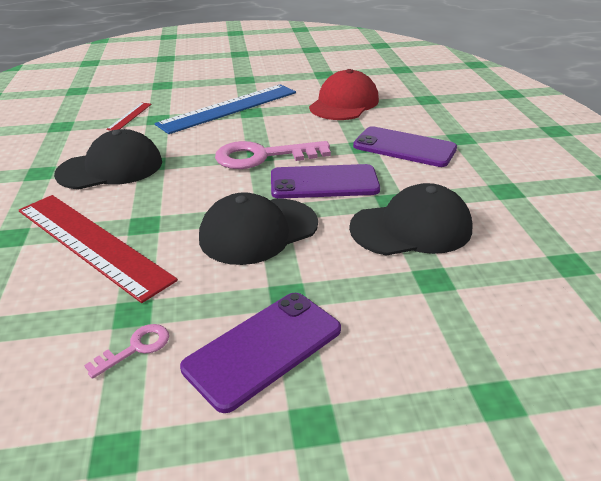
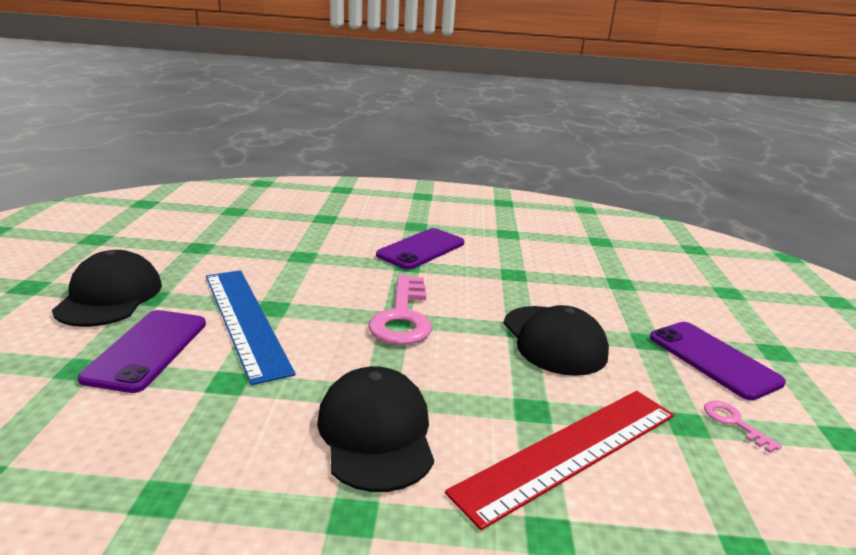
camera: 80 degrees left, 10 degrees down
red ruler [106,103,152,131] -> none
purple phone [271,164,380,199] -> purple phone moved to [78,310,206,393]
red cap [309,69,379,120] -> none
black cap [349,183,473,256] -> black cap moved to [52,250,162,327]

